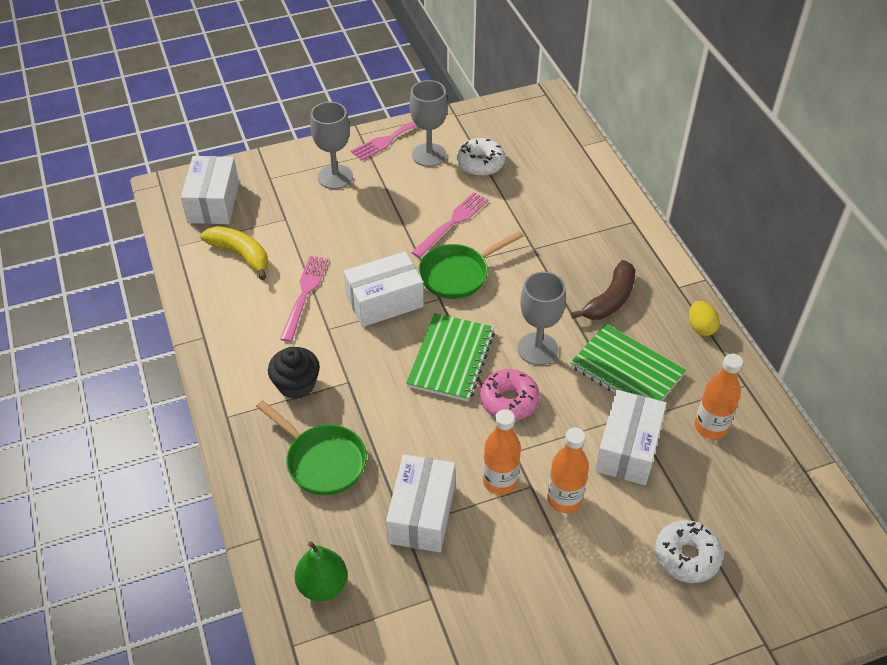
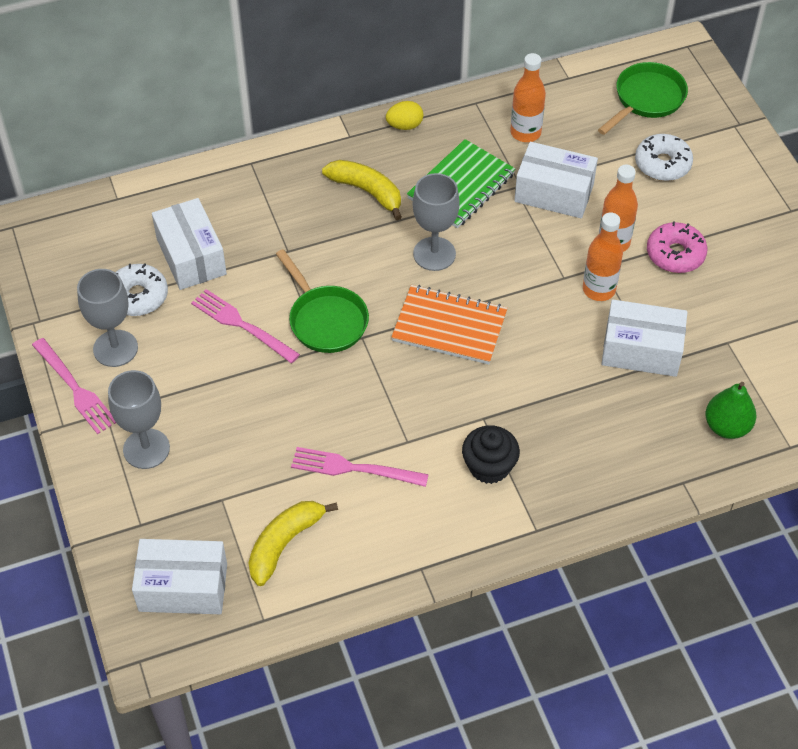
camera: 90 degrees left, 5 degrees up
green pan [256,400,367,495] -> green pan moved to [598,62,688,135]
white box [344,251,424,327] -> white box moved to [152,198,227,290]
green notebook [406,313,495,402] -> orange notebook [391,285,508,364]
pink donut [480,369,540,421] -> pink donut moved to [647,221,707,273]
brown banana [571,260,636,320] -> yellow banana [322,160,402,220]

